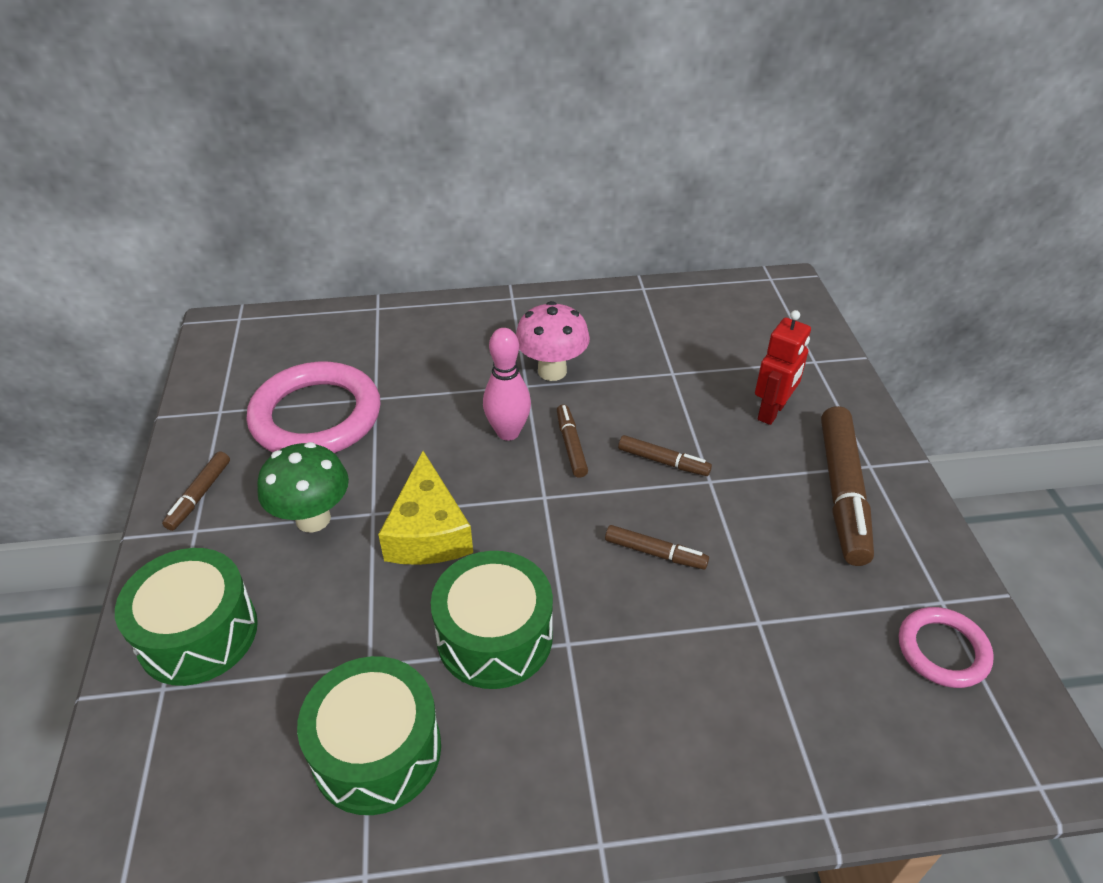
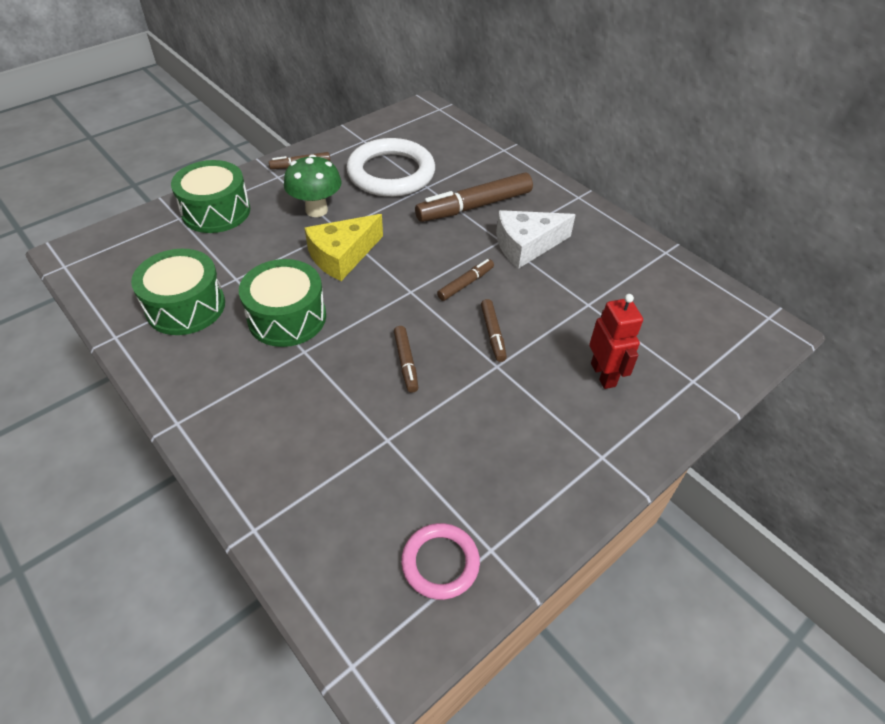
camera: 55 degrees right, 5 degrees up
pink ring [247,362,381,453] -> white ring [346,138,435,197]
pink bowling pin [483,328,531,441] -> none
pink mushroom [516,301,590,381] -> white cheese [496,210,575,269]
red robot [755,310,811,425] -> red robot turned 105 degrees counterclockwise [589,294,643,389]
brown marker [821,406,874,566] -> brown marker moved to [415,173,533,222]

